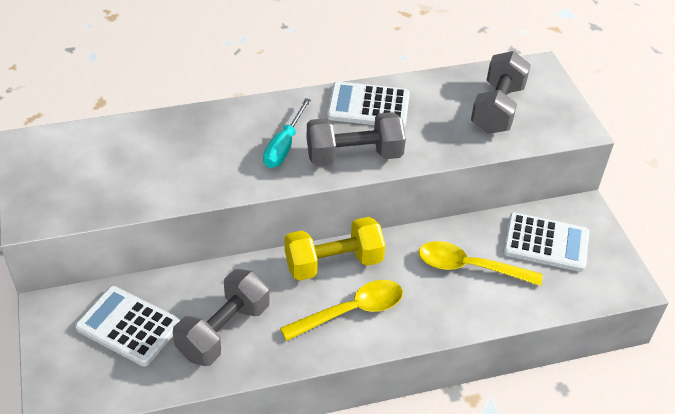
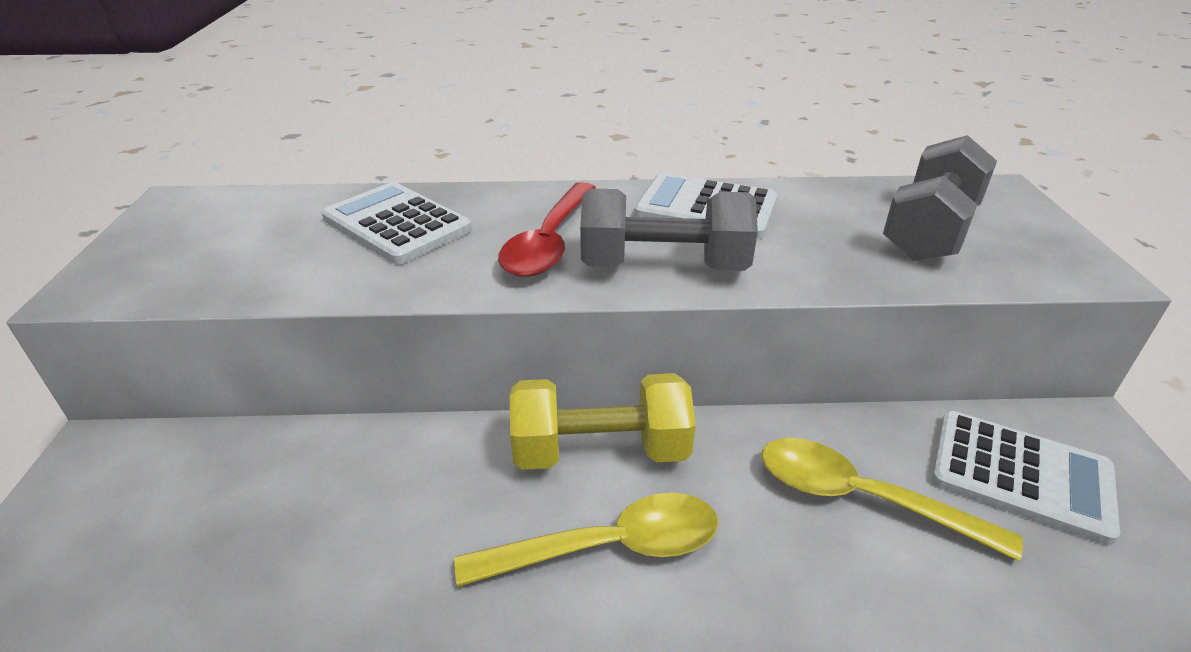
camera: 15 degrees right, 10 degrees down
white calculator [75,286,180,367] -> white calculator moved to [322,182,472,264]
grey dumbbell [173,269,270,366] -> none
turquoise screwdriver [263,98,311,168] -> red spoon [498,182,596,277]

